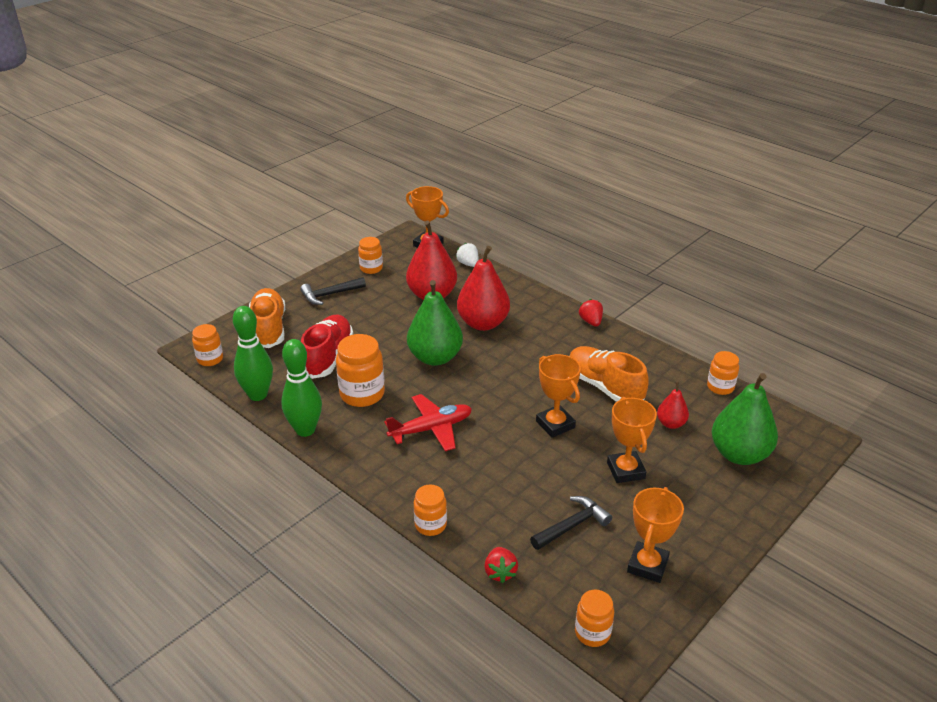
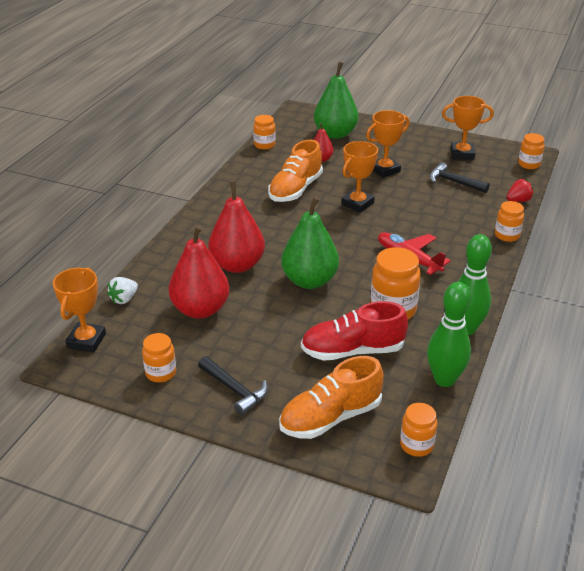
camera: 110 degrees left, 0 degrees up
red strawberry [579,299,603,327] -> none

